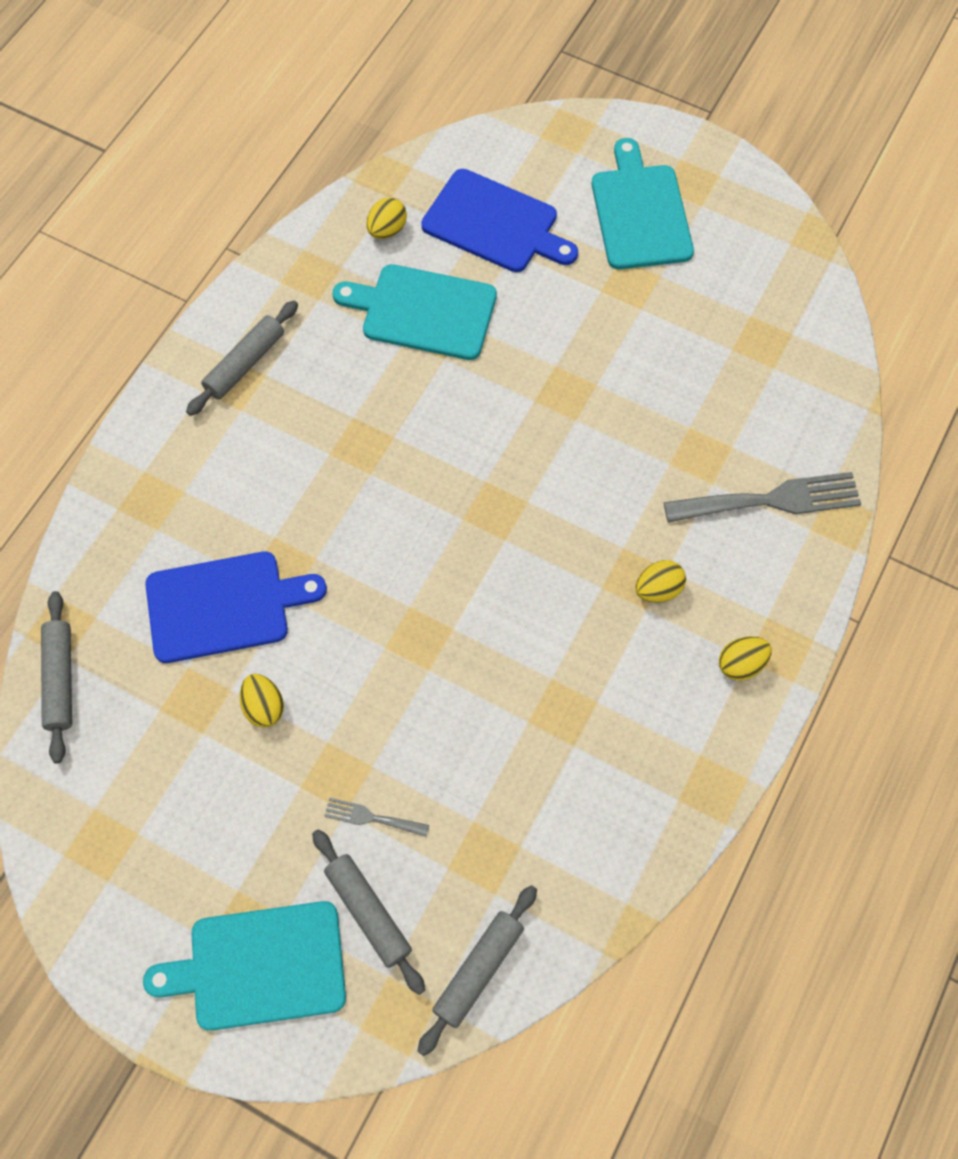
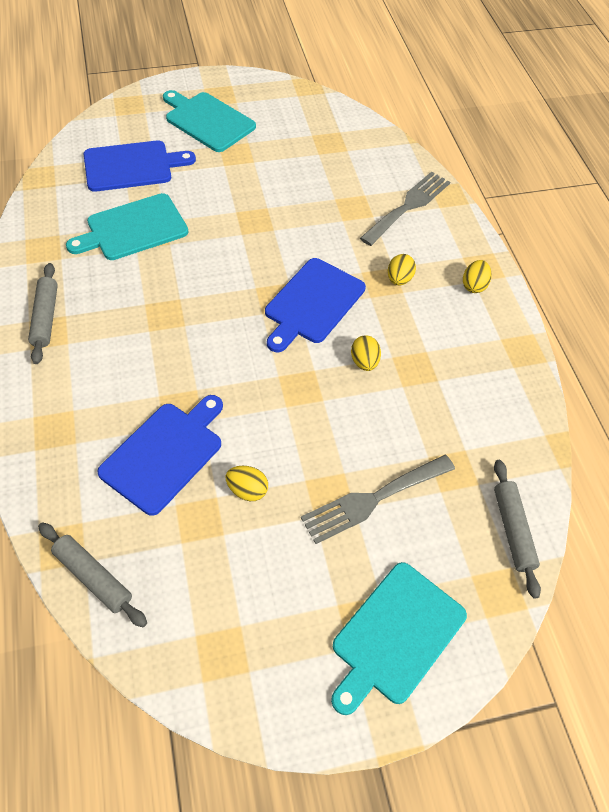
camera: 45 degrees left, 10 degrees down
grey rolling pin [312,829,425,995] -> none
grey fork [324,798,430,837] -> grey fork [301,455,455,544], size x2.05
yellow egg [366,197,407,239] -> yellow egg moved to [351,335,381,371]
none -> blue cutting board [265,258,366,352]

